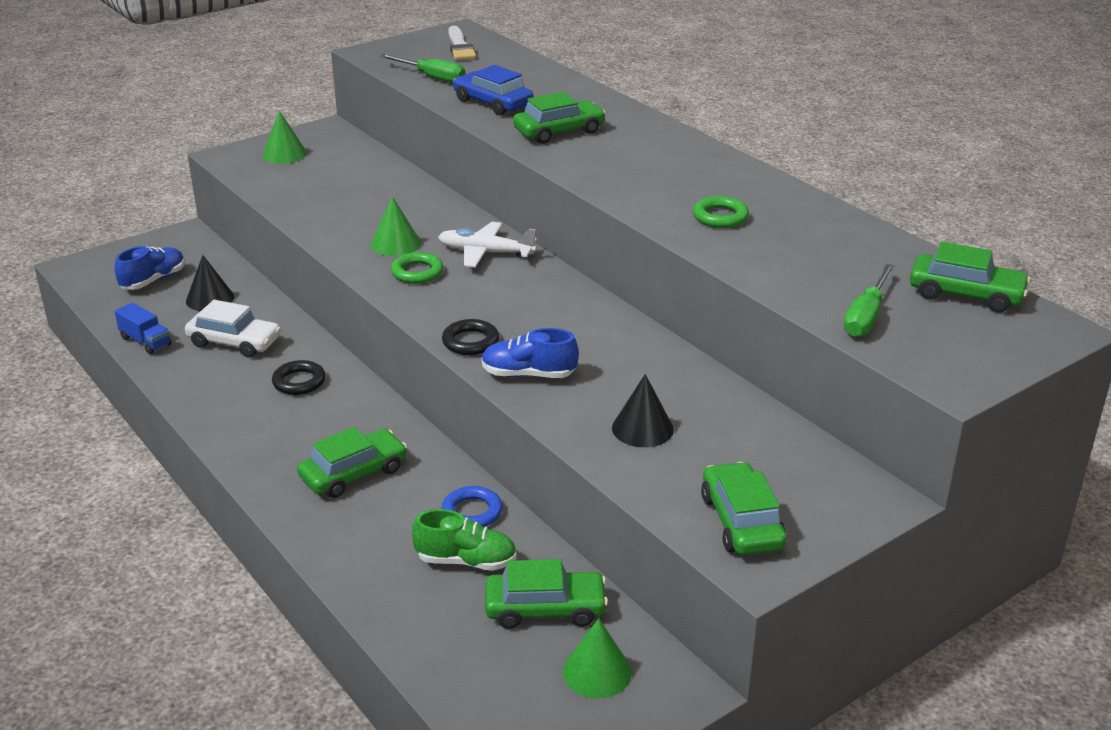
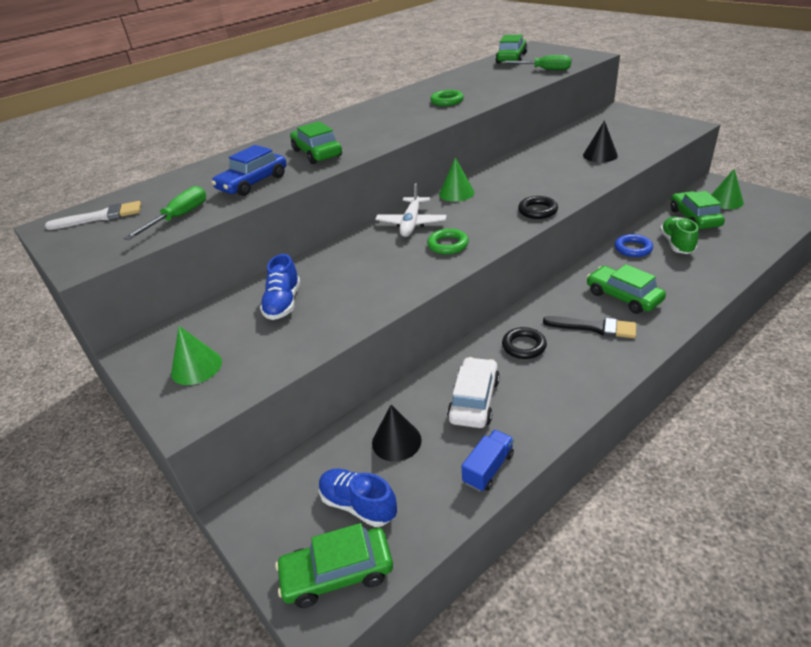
camera: 90 degrees left, 5 degrees up
green cone [371,196,421,256] -> green cone moved to [439,157,475,202]
blue shoe [482,328,579,378] -> blue shoe moved to [260,254,300,320]
green car [701,462,787,555] -> green car moved to [275,523,393,608]
none -> black brush [543,316,636,338]

